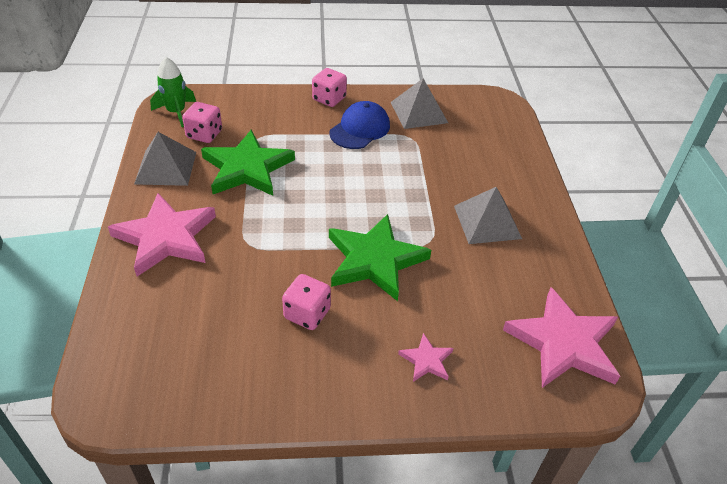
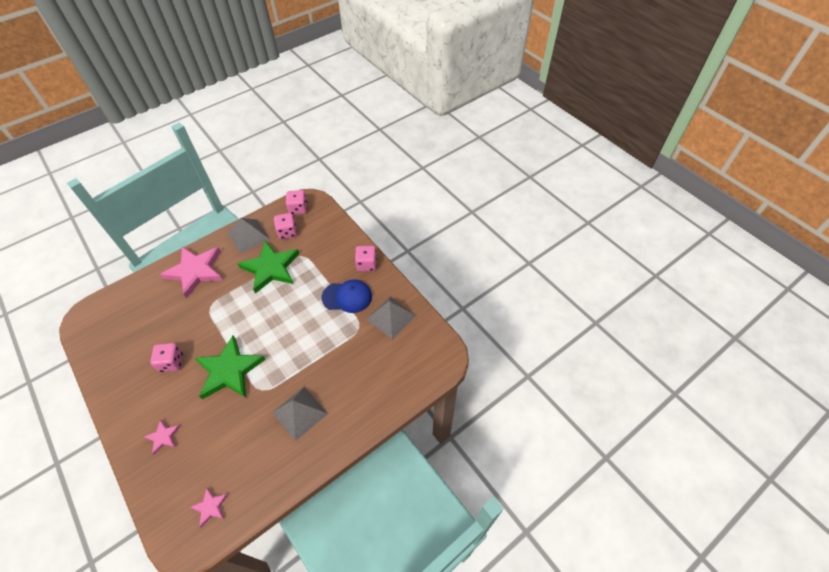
camera: 60 degrees right, 10 degrees up
green rocket [150,57,196,127] -> pink dice [286,190,307,215]
pink star [503,287,620,388] -> pink star [190,487,229,528], size x0.46

